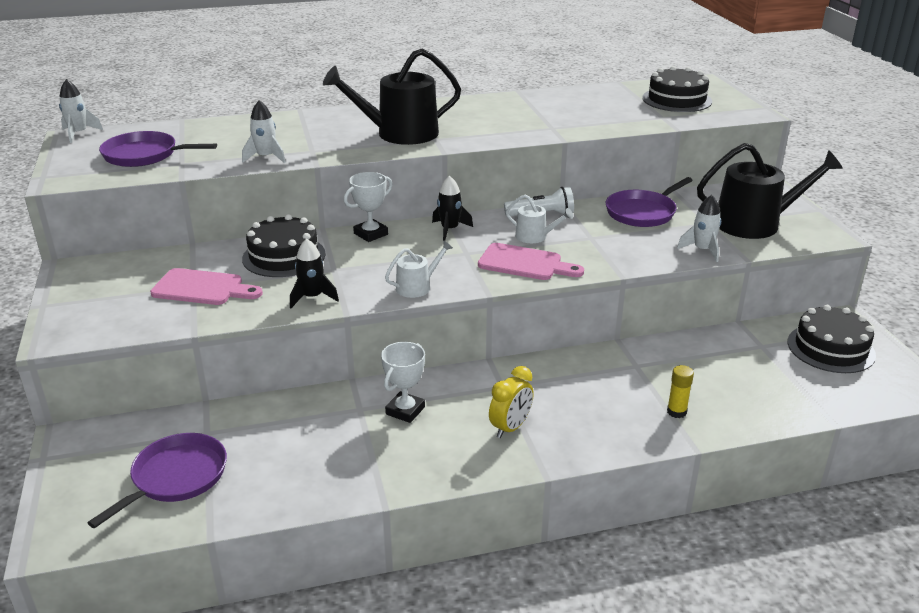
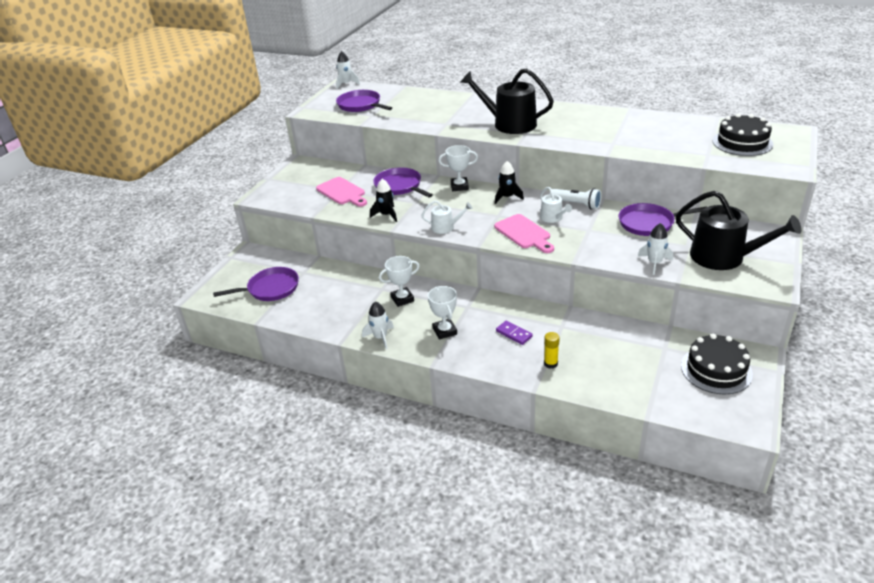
camera: 40 degrees right, 5 degrees up
white rocket [242,100,286,163] -> white rocket moved to [362,301,394,349]
black cake [242,214,326,277] -> purple pan [373,167,433,197]
yellow clock [489,366,534,438] -> white trophy [428,286,457,340]
none -> purple domino [496,321,533,345]

